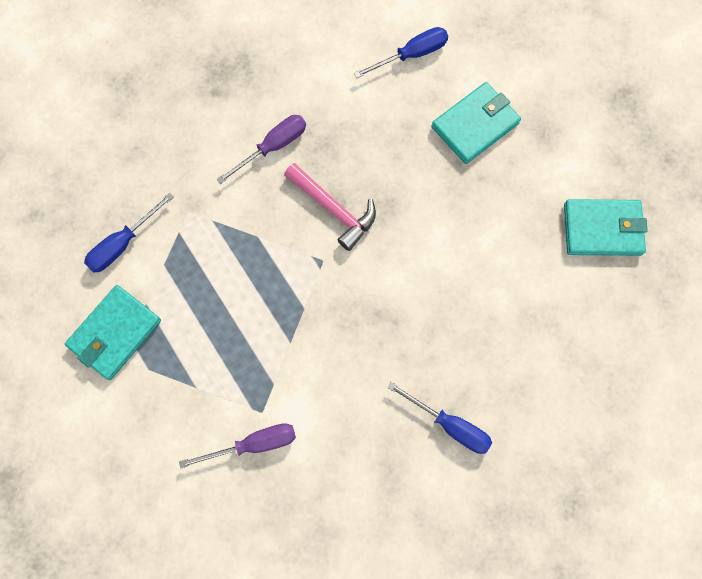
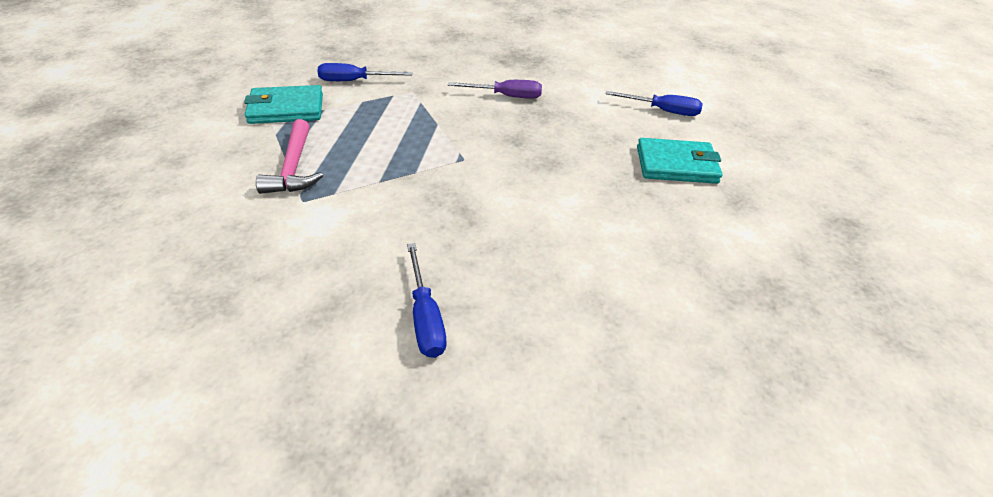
camera: 40 degrees right, 30 degrees down
purple screwdriver [179,423,296,469] -> none
pink hammer [284,163,376,251] -> pink hammer moved to [256,119,323,194]
turquoise wallet [564,199,648,256] -> none

